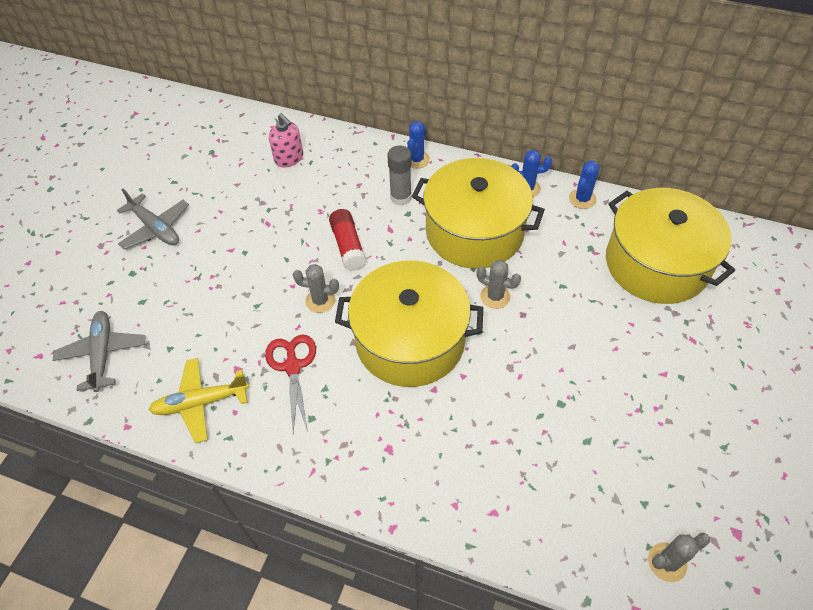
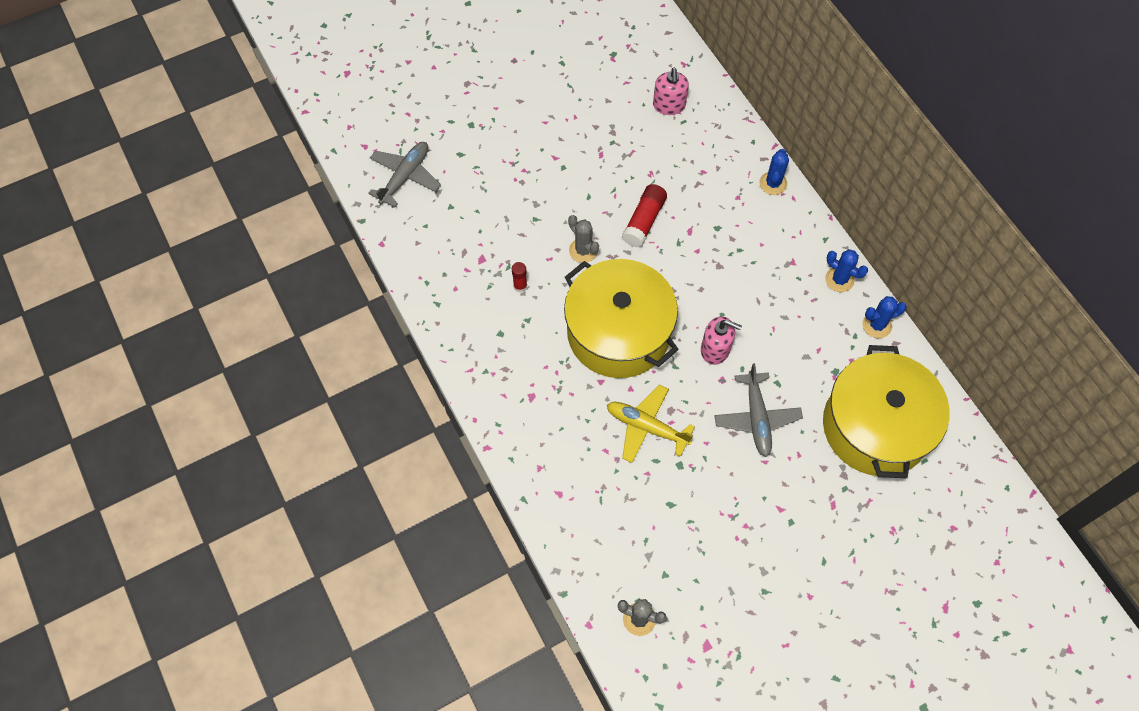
camera: 40 degrees right, 10 degrees up
grey plane [117,189,189,249] -> grey plane moved to [714,363,803,457]
yellow plane [149,358,249,443] -> yellow plane moved to [607,385,695,463]
red scissors [265,334,316,432] -> red glue stick [512,262,527,292]
grey glue stick [387,145,412,206] -> none
blue cactus [407,121,430,169] -> blue cactus turned 45 degrees counterclockwise [759,149,789,195]
yellow pot [412,158,545,269] -> none
grey cactus [476,260,521,309] -> pink soap dispenser [701,317,742,365]

